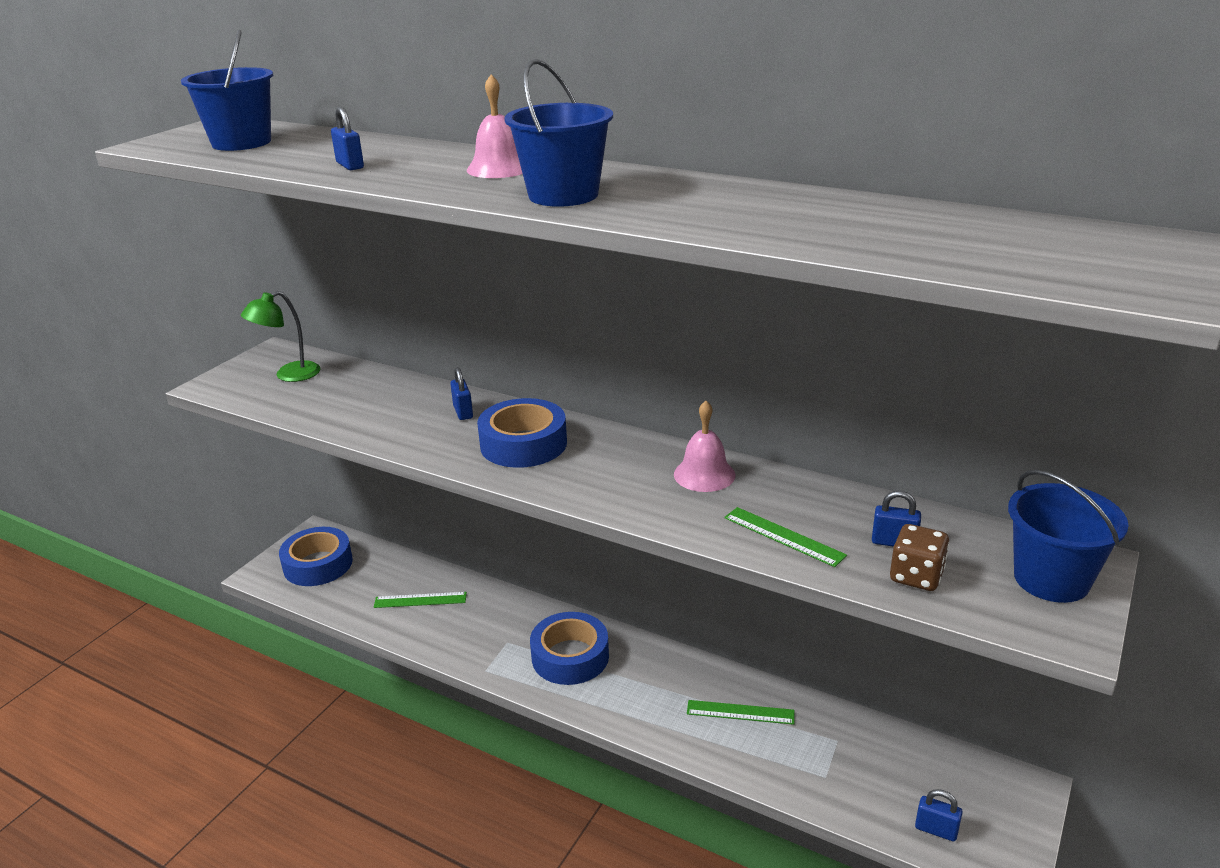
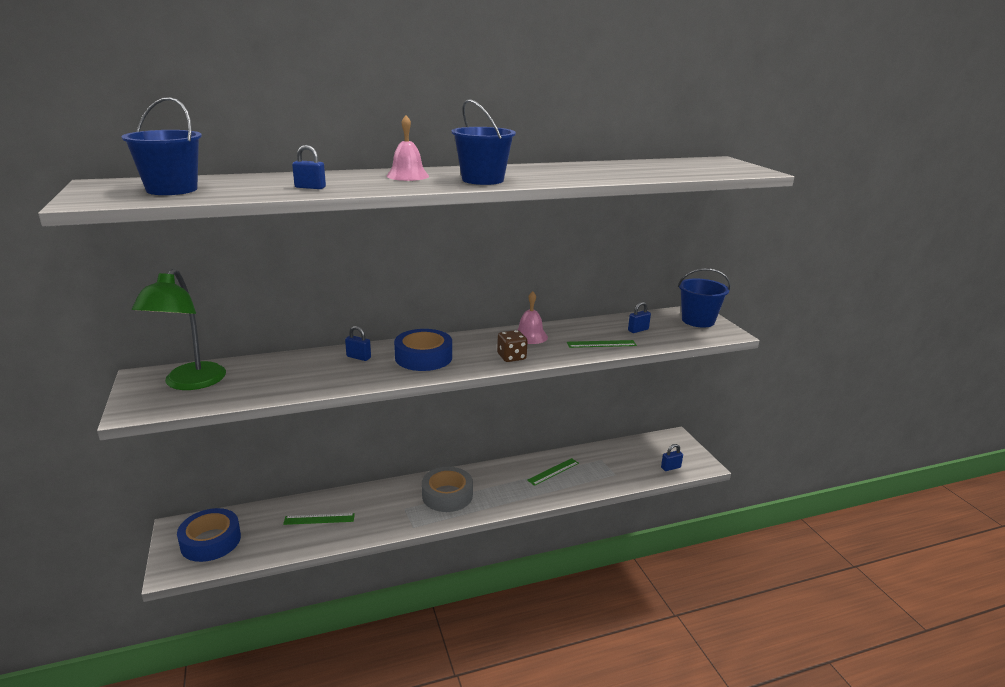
camera: 50 degrees left, 5 degrees down
green lamp [241,291,320,382] -> green lamp [132,269,226,390], size x1.60
green ruler [374,592,467,608] -> green ruler turned 45 degrees clockwise [283,513,355,525]
blue tape [530,612,609,685] -> grey tape [422,467,473,512]
brown dice [890,524,950,591] -> brown dice moved to [497,330,528,362]

